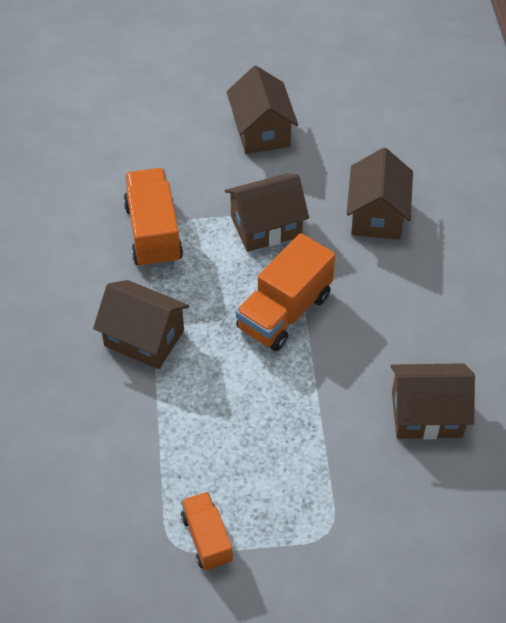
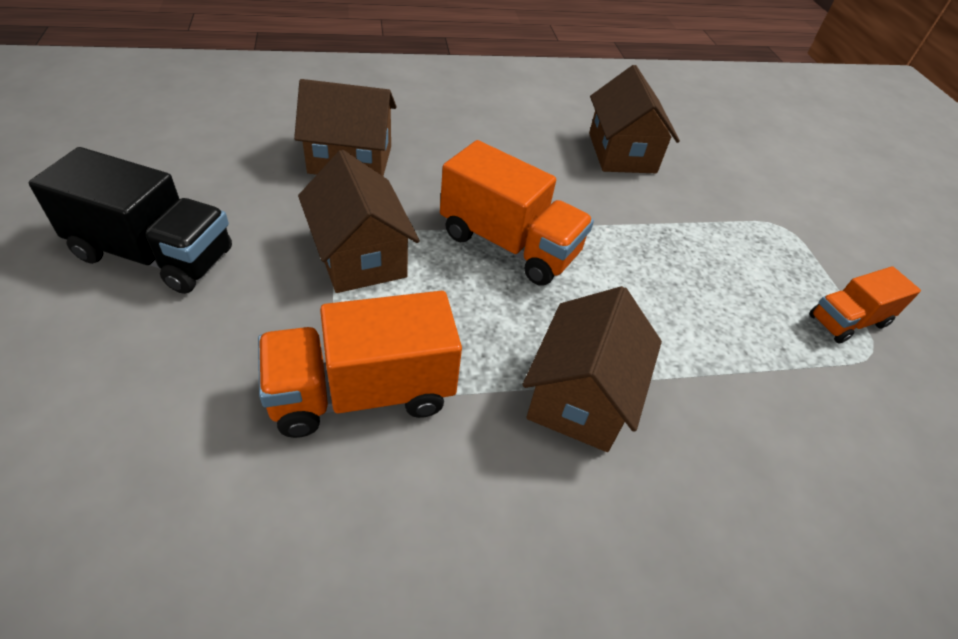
camera: 100 degrees left, 5 degrees down
brown house [226,66,298,154] -> black truck [29,147,232,294]

